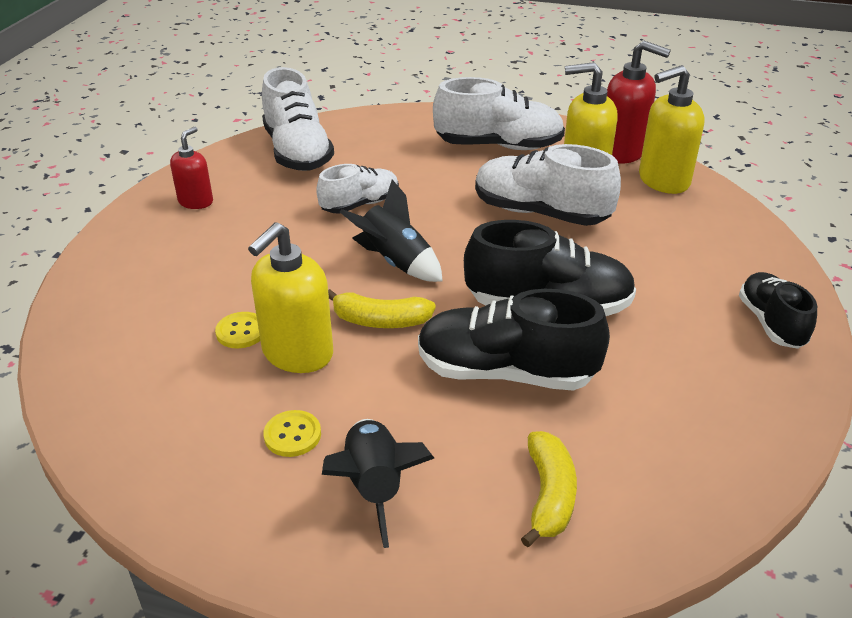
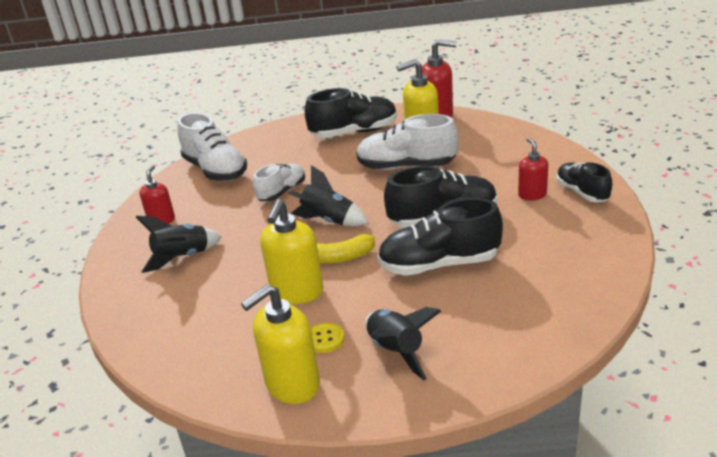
camera: 15 degrees left, 5 degrees down
yellow button [215,312,260,348] -> none
white shoe [433,77,565,150] -> black shoe [305,88,397,138]
yellow banana [521,431,577,548] -> none
yellow soap dispenser [639,65,705,194] -> yellow soap dispenser moved to [241,284,320,404]
none -> black rocket [136,216,221,273]
none -> red soap dispenser [518,137,548,201]

